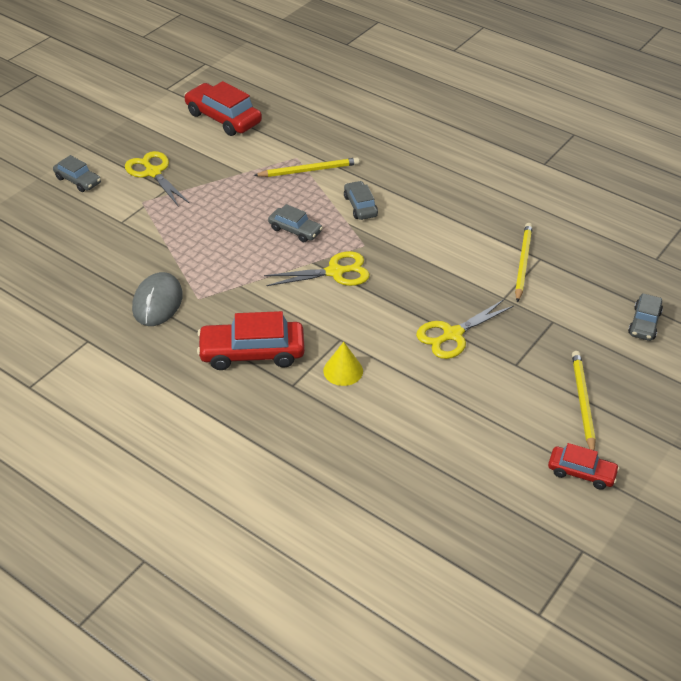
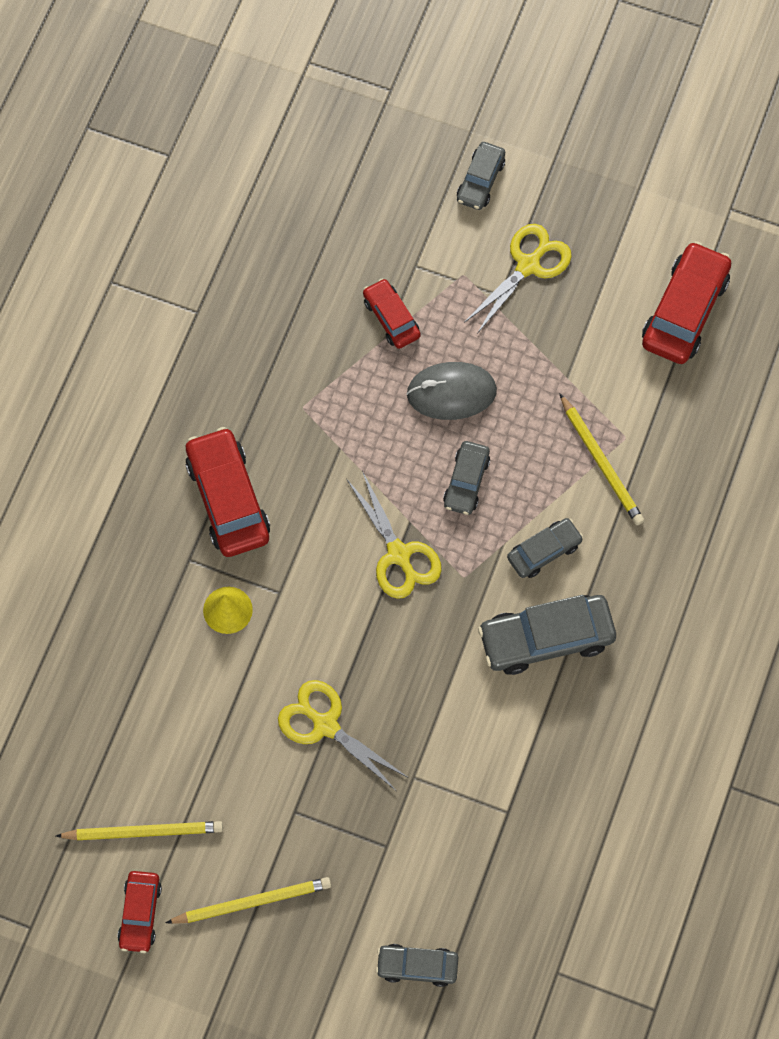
camera: 75 degrees right, 25 degrees up
grey mouse [132,272,183,326] -> grey mouse moved to [406,362,497,420]
yellow pencil [515,223,533,303] -> yellow pencil moved to [56,821,223,840]
none -> red car [363,278,421,349]
none -> grey car [478,595,616,675]

